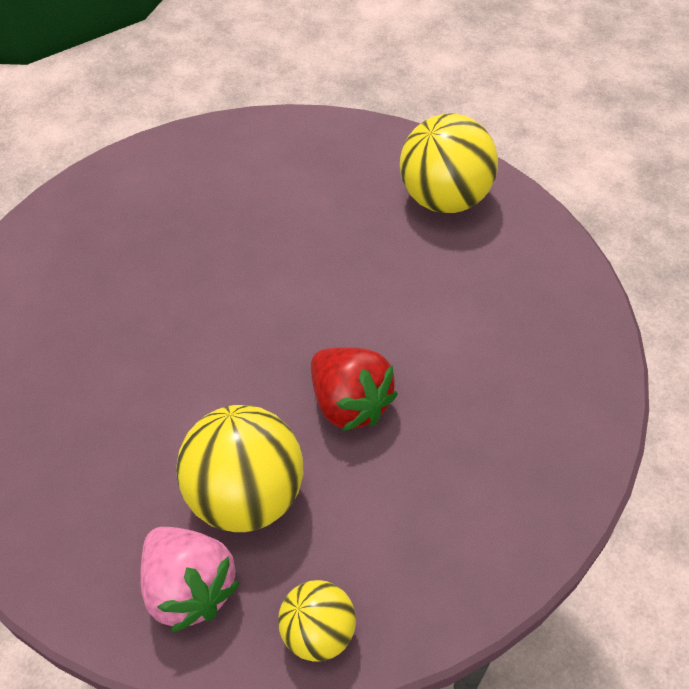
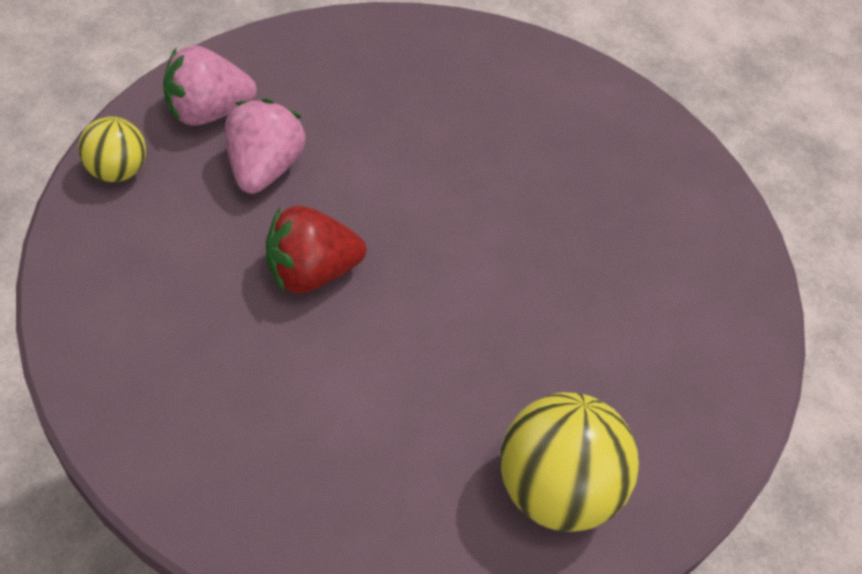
camera: 105 degrees right, 0 degrees up
yellow ball [176,405,303,532] -> pink strawberry [225,98,306,194]

